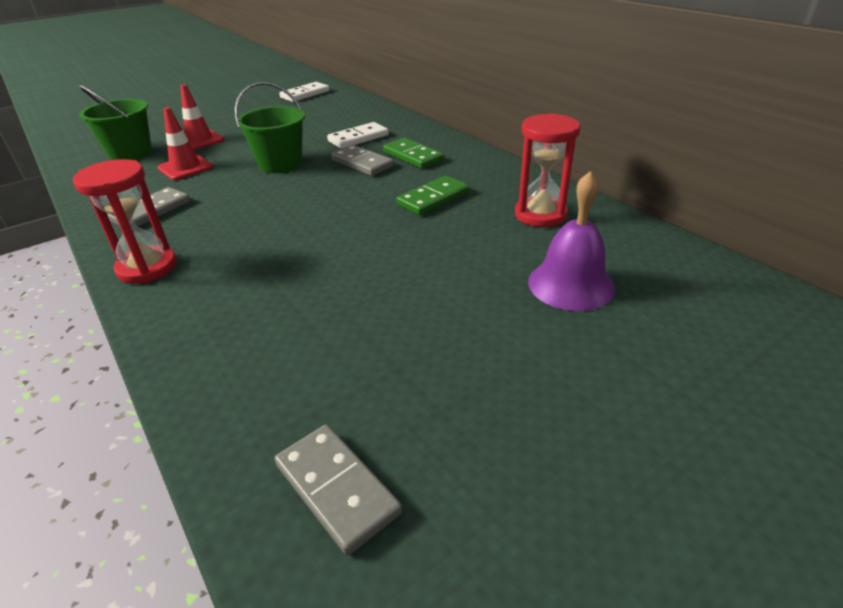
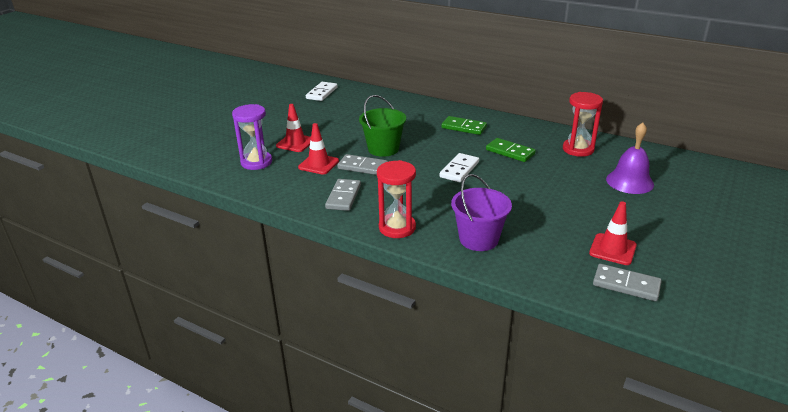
camera: 25 degrees left, 5 degrees down
green bucket [79,85,152,160] -> purple hourglass [232,104,272,170]
white domino [327,122,389,149] -> white domino moved to [439,153,479,182]
grey domino [331,145,394,176] -> grey domino moved to [337,154,388,175]
green domino [397,175,469,215] -> green domino turned 75 degrees counterclockwise [486,138,536,162]
none -> purple bucket [451,174,512,251]
none -> red traffic cone [589,201,637,265]

